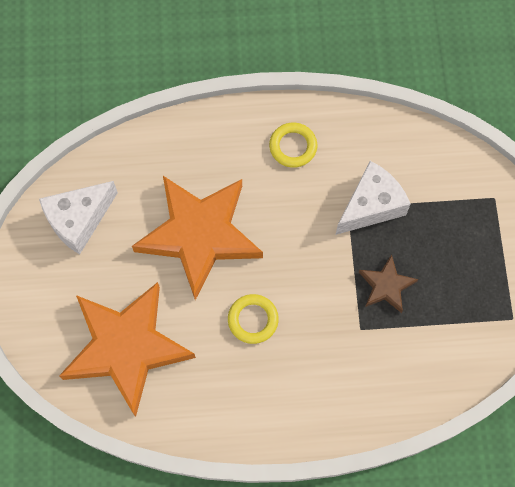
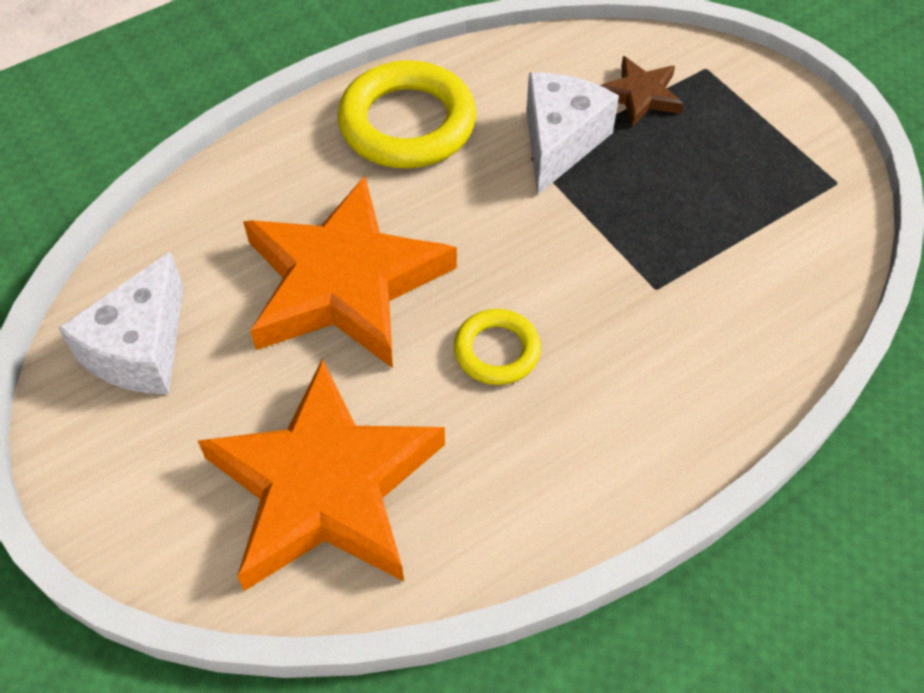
camera: 30 degrees left, 15 degrees down
yellow ring [269,122,317,168] -> yellow ring [338,60,476,168], size x1.83
brown star [359,254,418,313] -> brown star moved to [600,56,683,127]

